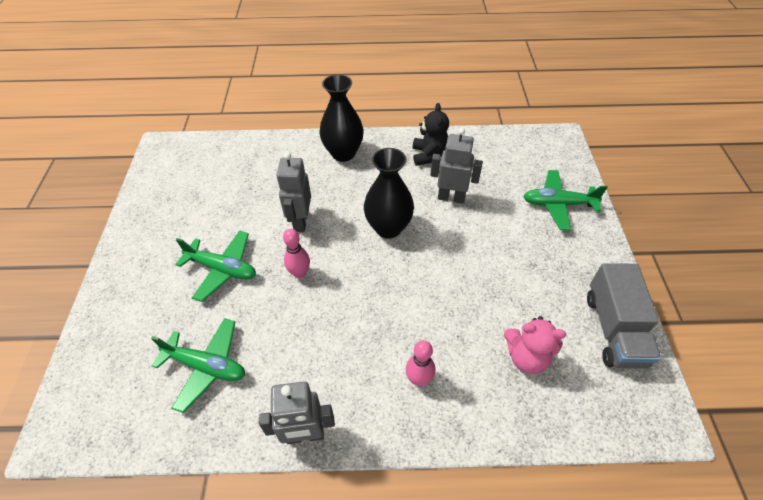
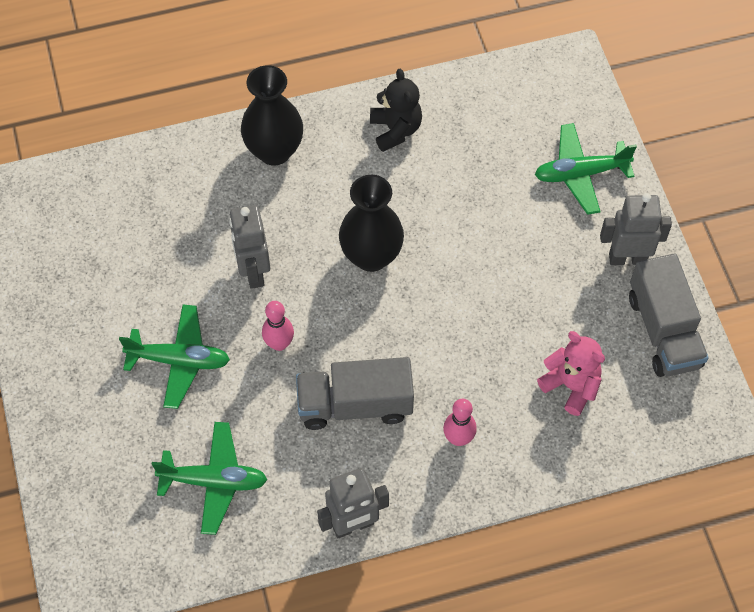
camera: 15 degrees left, 10 degrees up
grey robot [430,127,483,204] -> grey robot moved to [600,193,672,265]
pink teddy bear [504,316,566,374] -> pink teddy bear turned 135 degrees counterclockwise [537,331,605,416]
none -> grey truck [296,357,414,430]

